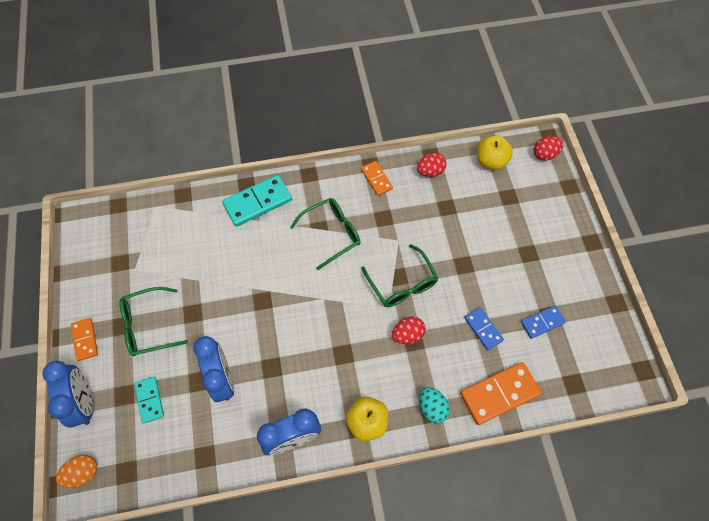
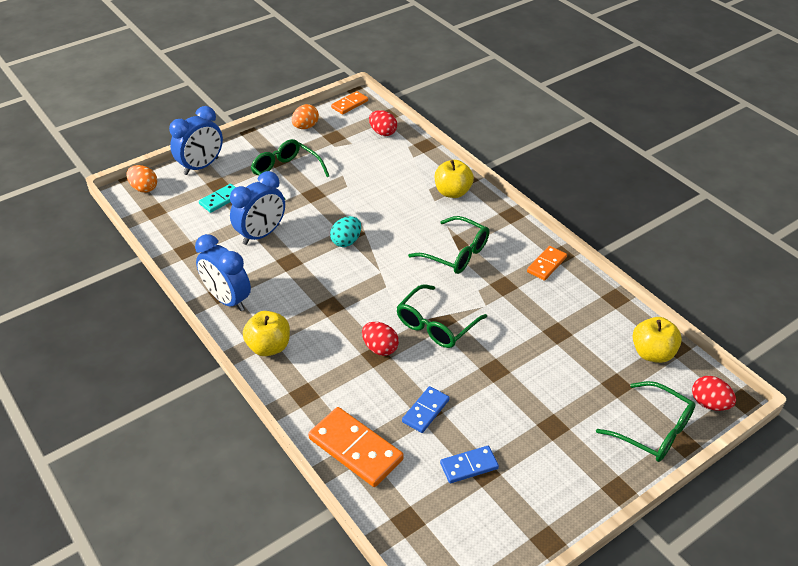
camera: 65 degrees right, 20 degrees down
orange domino [71,318,98,361] -> orange domino moved to [331,91,368,114]
turquoise domino [222,175,292,227] -> yellow apple [435,160,474,198]
red egg [417,153,447,177] -> red egg moved to [369,110,397,136]
turquoise egg [419,387,450,423] -> turquoise egg moved to [330,216,361,247]
blue domino [521,306,566,339] -> blue domino turned 60 degrees counterclockwise [440,446,499,483]
none -> orange egg [292,104,319,129]
none -> green glasses [596,381,695,462]

